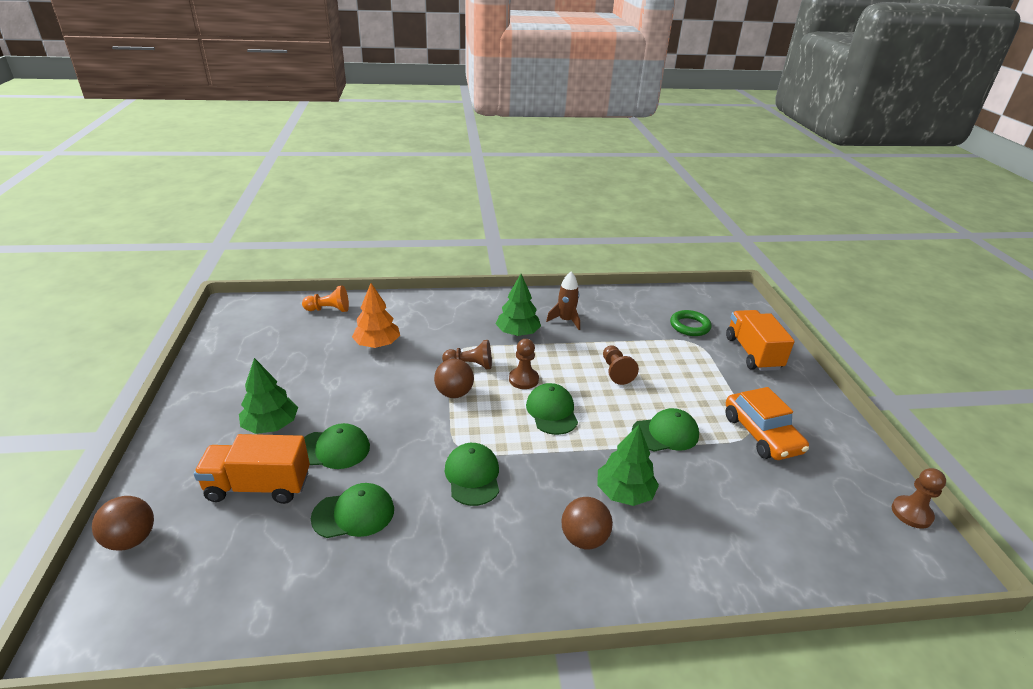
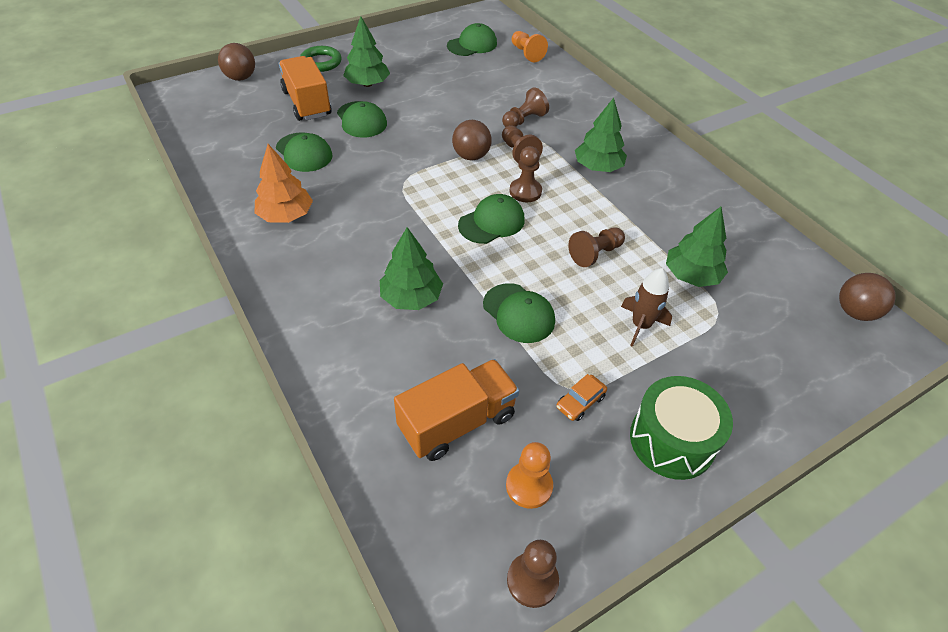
camera: 65 degrees right, 15 degrees up
orange tree [352,283,400,348] -> orange tree moved to [254,144,313,223]
green cap [445,443,499,506] -> green cap moved to [447,23,497,56]
brown rocket [546,272,580,330] -> brown rocket moved to [621,268,672,347]
brown ball [562,497,613,549] -> brown ball moved to [839,273,896,321]
green ring [670,310,711,336] -> green ring moved to [300,46,342,72]
orange truck [726,310,795,371] -> orange truck moved to [394,359,519,461]
orange car [726,387,809,460] -> orange car [556,374,607,421], size x0.47
none -> brown pawn [502,87,549,127]
none -> orange pawn [506,442,553,509]
none -> green drum [630,376,733,480]
none -> green tree [666,207,728,287]

